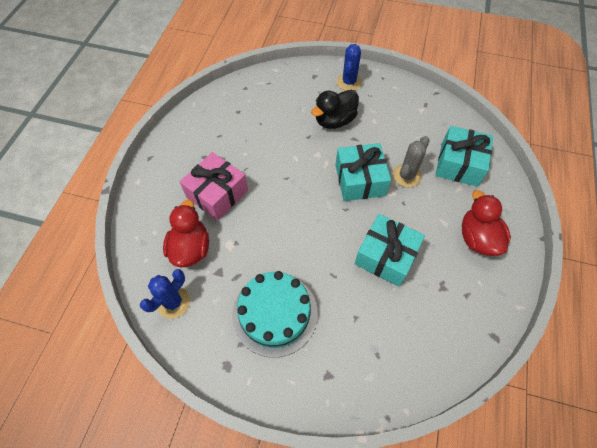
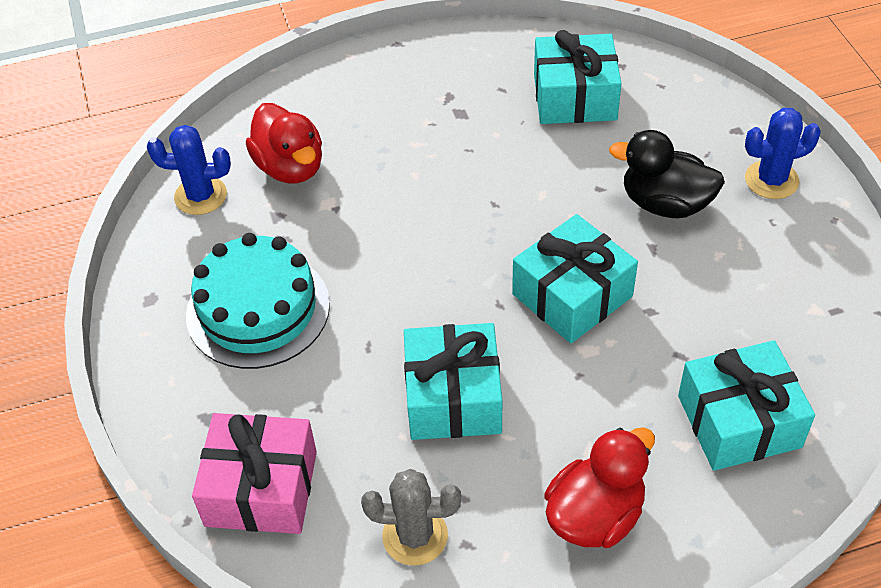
camera: 60 degrees right, 10 degrees down
red duck [163,199,209,267] -> red duck turned 90 degrees clockwise [246,103,322,184]
pink gift [180,152,248,221] -> pink gift moved to [192,413,317,534]
grey cactus [393,136,430,187] -> grey cactus moved to [361,469,461,566]
none -> turquoise gift [534,30,622,124]

